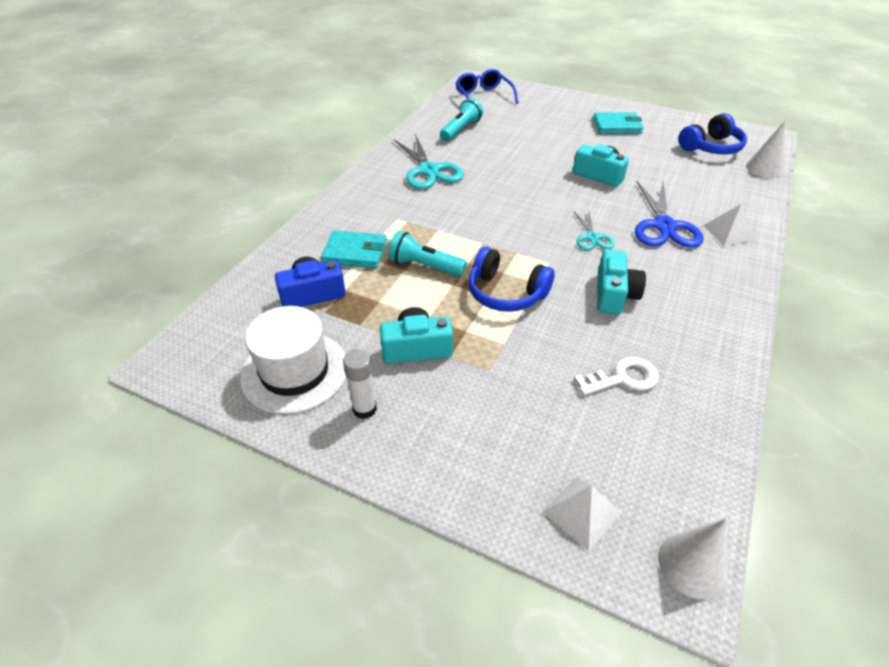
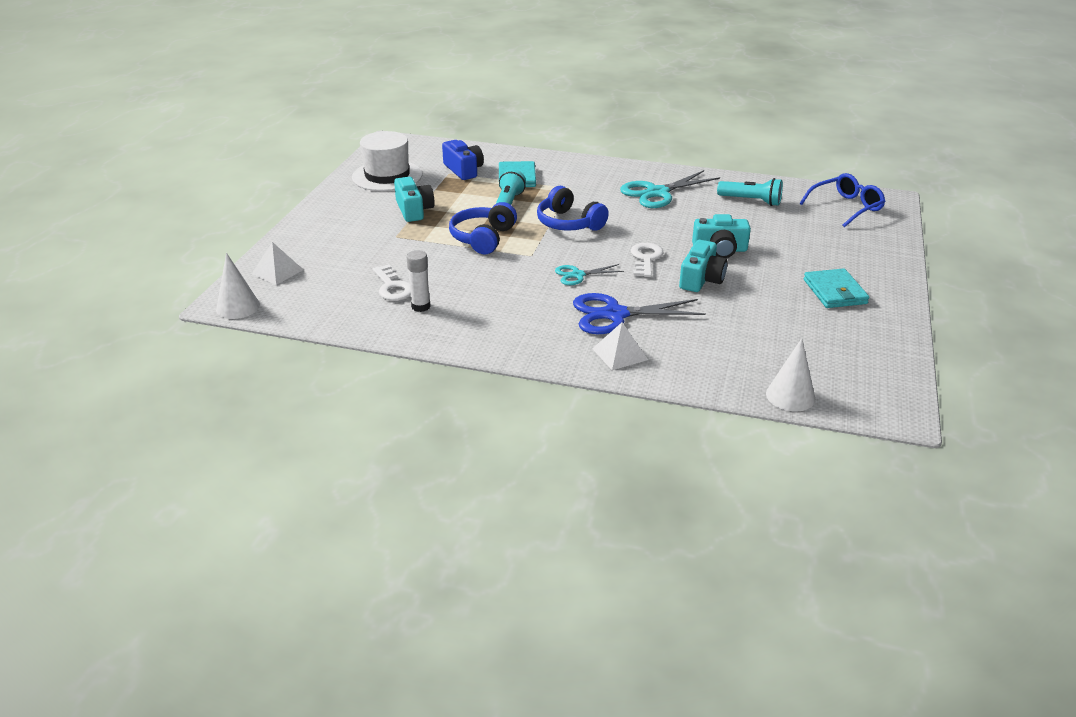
camera: 80 degrees right, 10 degrees down
white glue stick [343,349,377,419] -> white glue stick moved to [407,250,431,312]
turquoise camera [597,249,646,314] -> turquoise camera moved to [692,214,751,258]
blue headphones [679,113,747,155] -> blue headphones moved to [537,186,609,231]
none -> white key [631,243,663,277]

